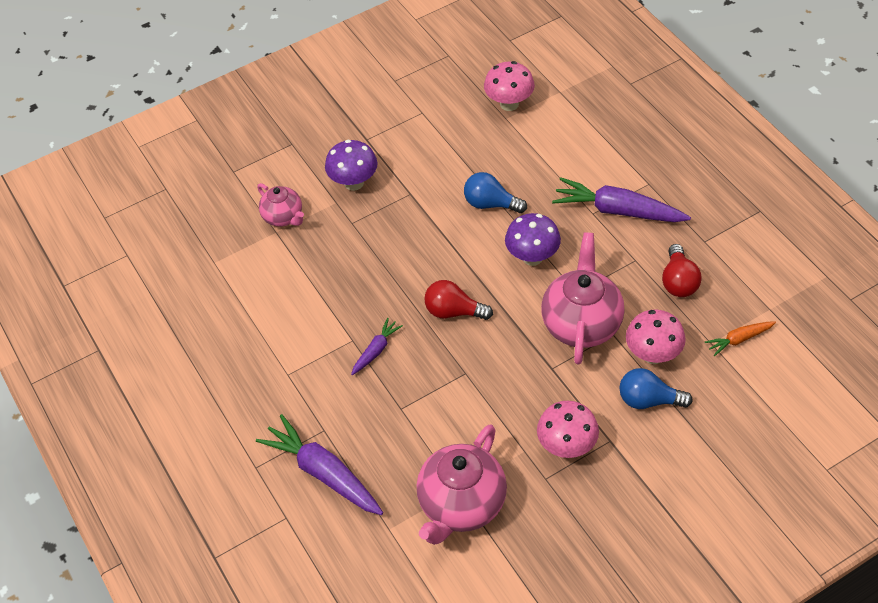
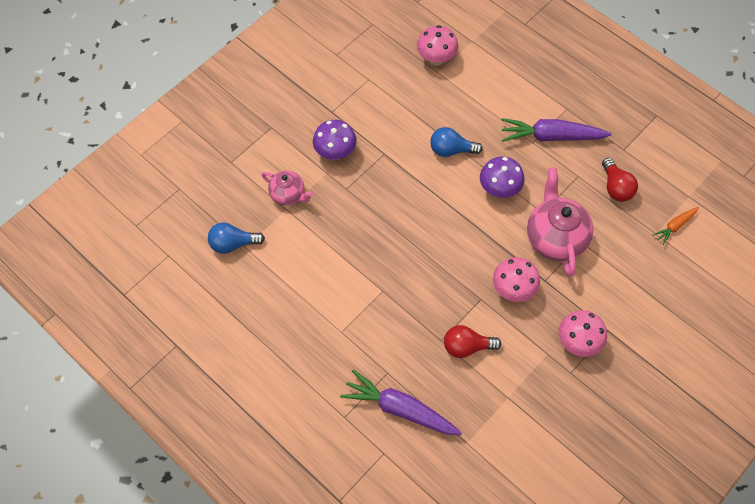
camera: 20 degrees left, 10 degrees up
purple carrot [351,318,403,375] -> none
pink teapot [417,424,507,545] -> none
red light bulb [424,280,493,320] -> red light bulb moved to [444,325,501,358]
blue light bulb [620,368,693,409] -> blue light bulb moved to [208,223,265,254]
pink mushroom [626,309,686,364] -> pink mushroom moved to [493,257,540,302]

